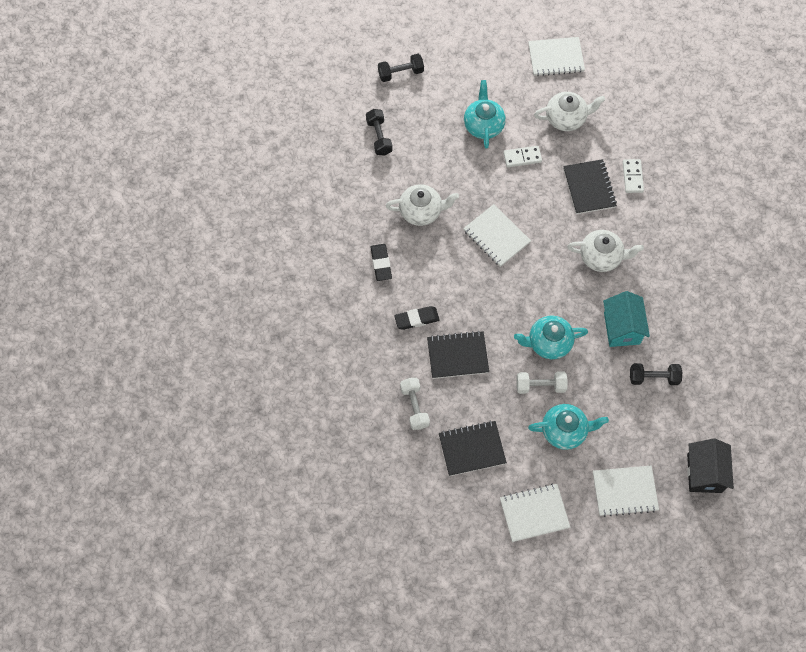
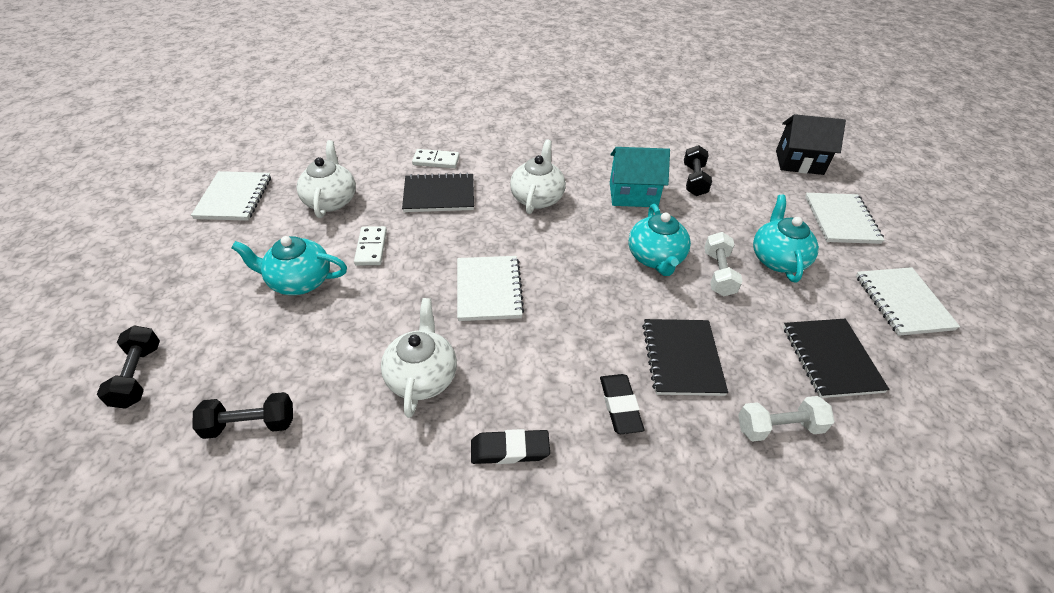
camera: 85 degrees left, 20 degrees down
white notebook [463,204,531,267] -> white notebook turned 60 degrees counterclockwise [457,256,524,321]

